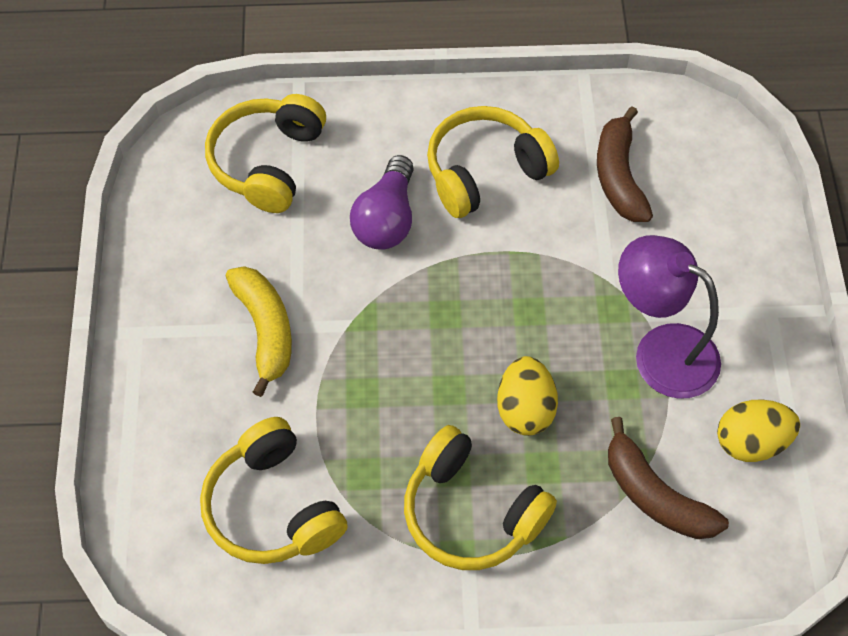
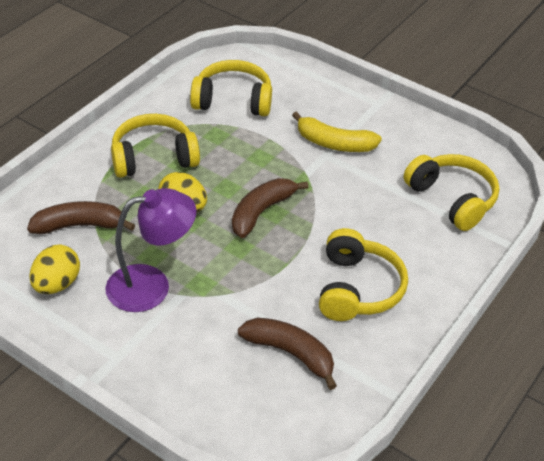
camera: 125 degrees right, 15 degrees down
purple light bulb [350,155,414,250] -> none
none -> brown banana [232,178,309,238]

